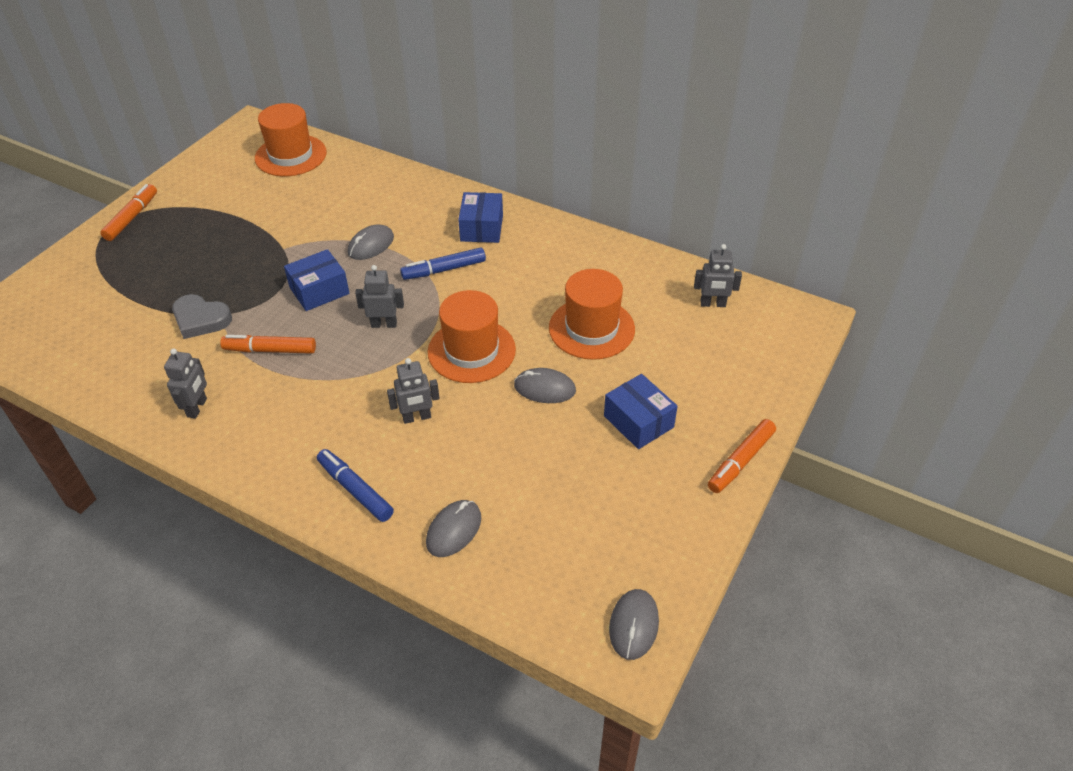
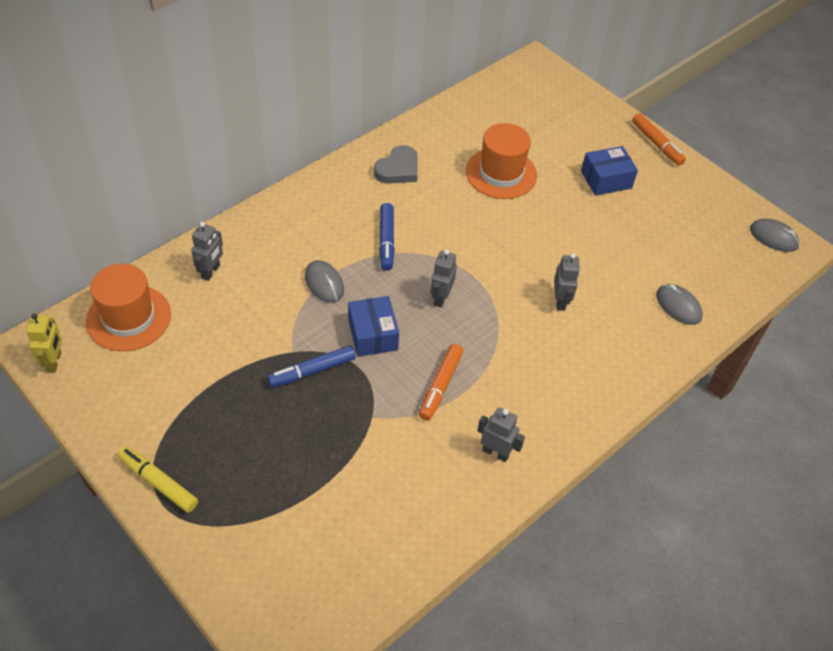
camera: 75 degrees left, 5 degrees up
orange marker [100,184,157,241] -> yellow marker [118,446,198,513]
grey heart [172,294,232,339] -> grey heart moved to [374,145,418,184]
blue marker [317,449,394,522] -> blue marker moved to [267,345,356,387]
orange hat [428,290,516,383] -> none
blue box [458,192,503,243] -> none
grey mouse [514,368,576,403] -> none
grey robot [694,244,742,307] -> grey robot moved to [191,222,223,281]
none -> yellow robot [26,314,62,372]

